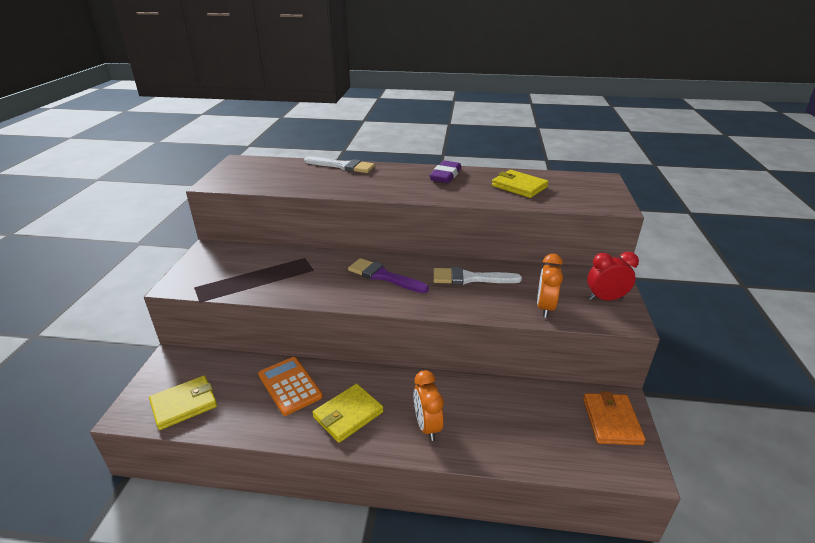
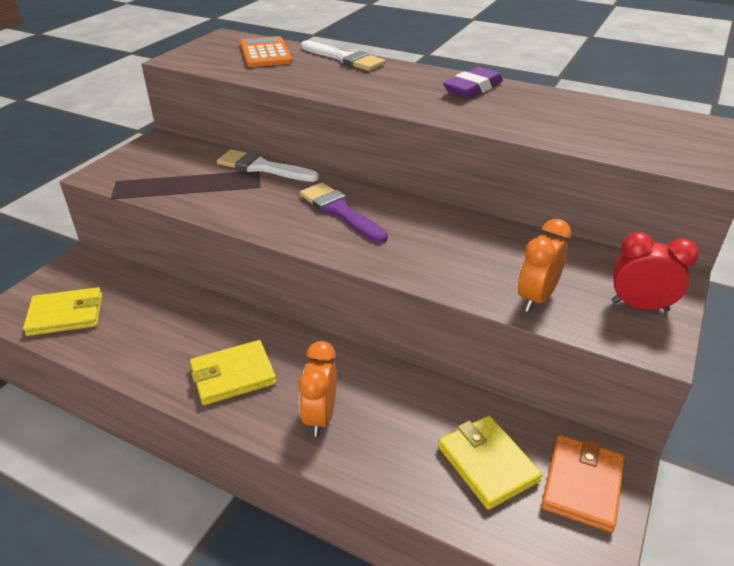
camera: 20 degrees right, 5 degrees up
orange calculator [258,357,323,416] -> orange calculator moved to [240,36,292,67]
white brush [433,267,522,285] -> white brush moved to [217,149,319,182]
yellow wallet [492,170,549,198] -> yellow wallet moved to [438,416,542,510]

